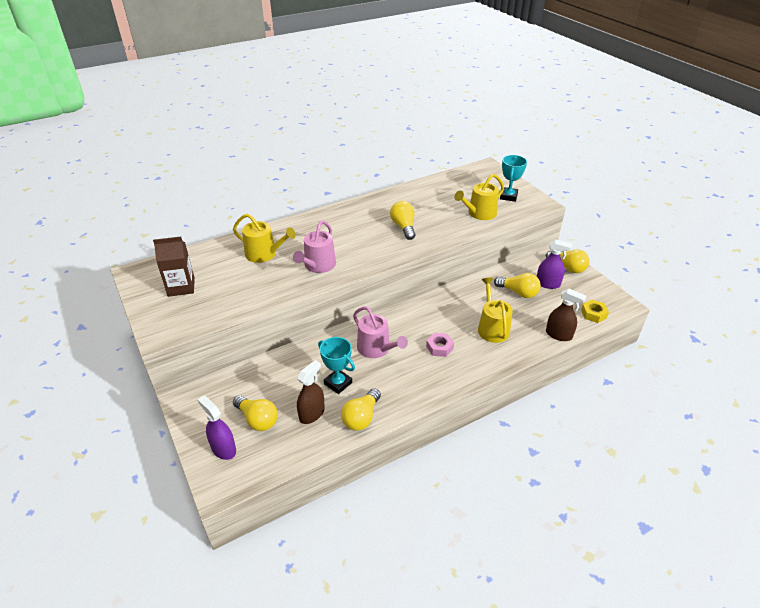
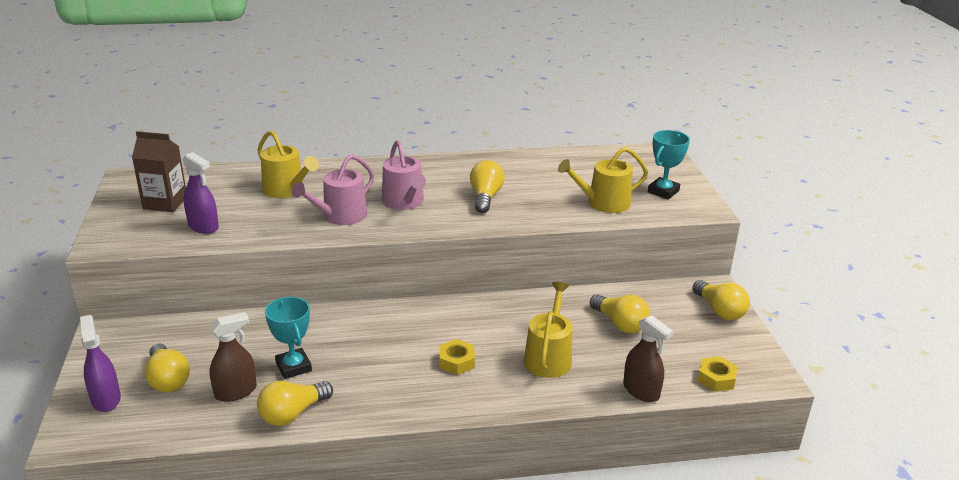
camera: 20 degrees right, 10 degrees down
pink watering can [353,306,408,358] -> pink watering can moved to [382,140,426,210]
pink nut [426,333,454,357] -> yellow nut [440,339,475,375]
purple spray bottle [537,239,572,289] -> purple spray bottle moved to [182,152,219,234]

